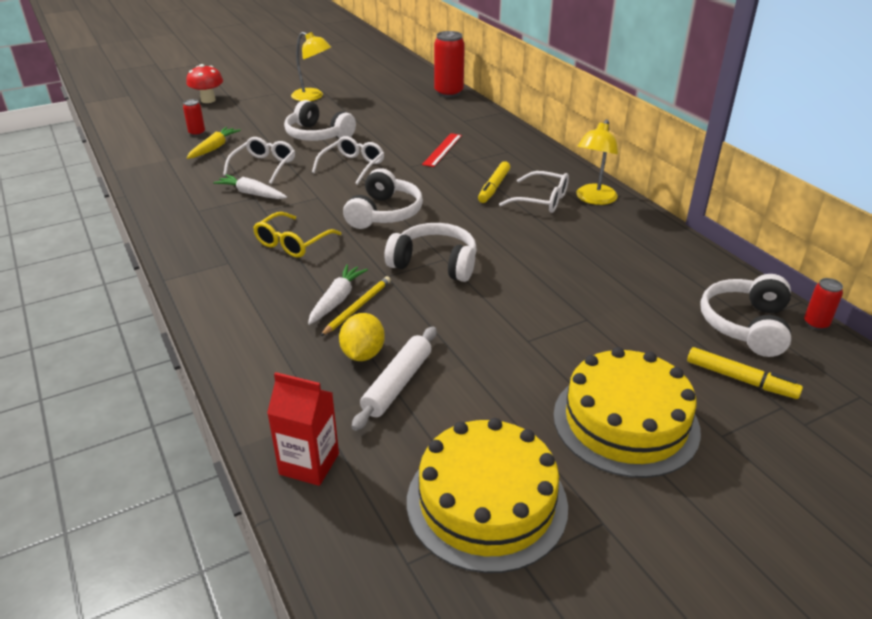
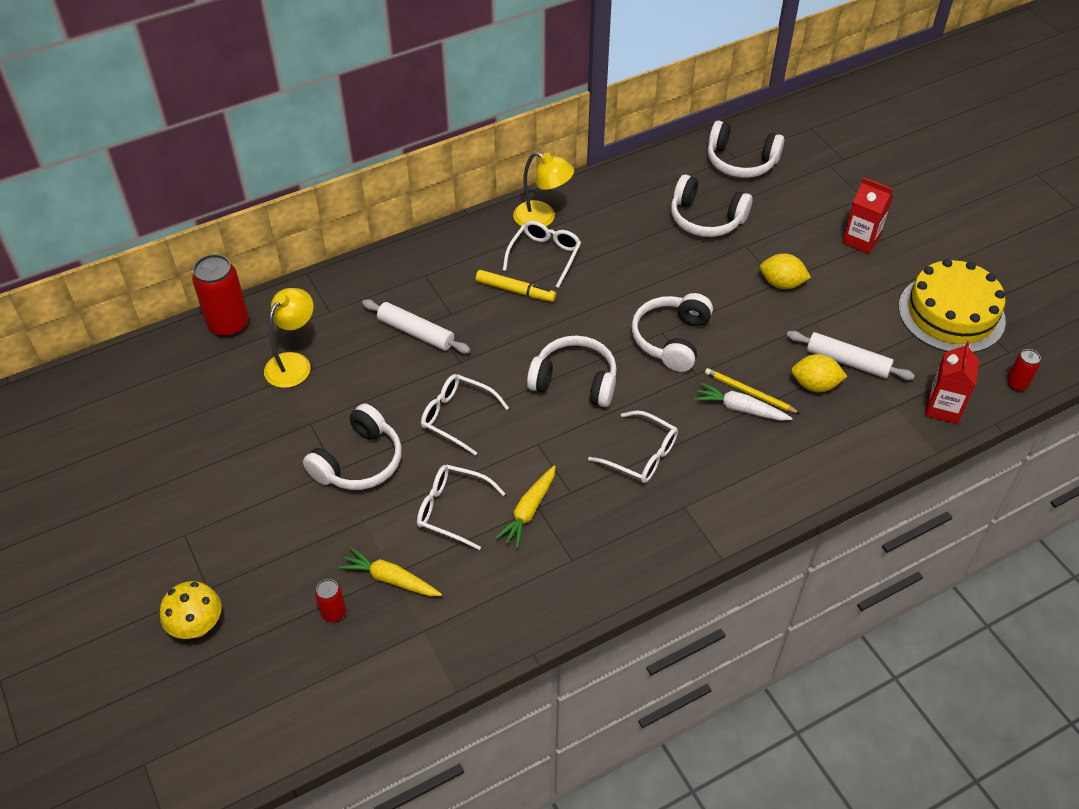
camera: 90 degrees left, 15 degrees up
red mushroom [186,64,223,103] -> yellow mushroom [160,581,222,639]
white carrot [213,174,287,199] -> yellow carrot [495,465,556,548]
yellow glasses [253,212,342,258] -> white glasses [588,410,678,483]
yellow lamp [291,32,331,101] -> yellow lamp moved to [264,288,313,388]
red ruler [422,133,462,167] -> white rolling pin [362,299,470,354]
yellow cake [553,347,701,478] -> red carton [842,177,893,254]
yellow marker [687,347,803,399] -> none
red can [804,278,843,330] -> red can moved to [1007,349,1041,391]
none -> white headphones [671,174,752,237]
none -> yellow lemon [760,253,811,289]

